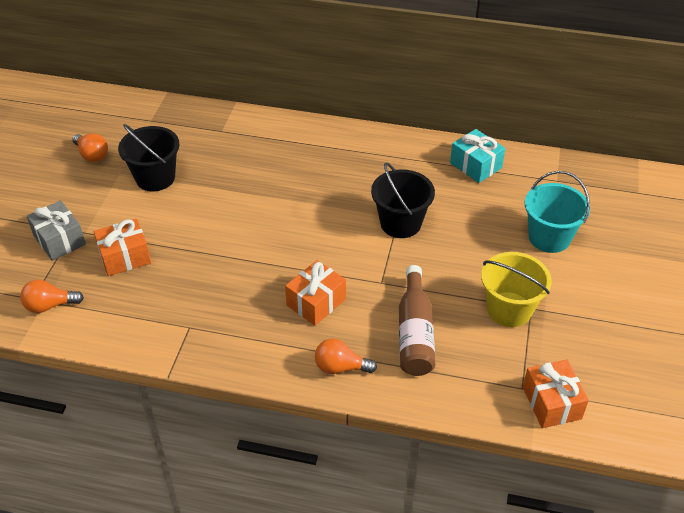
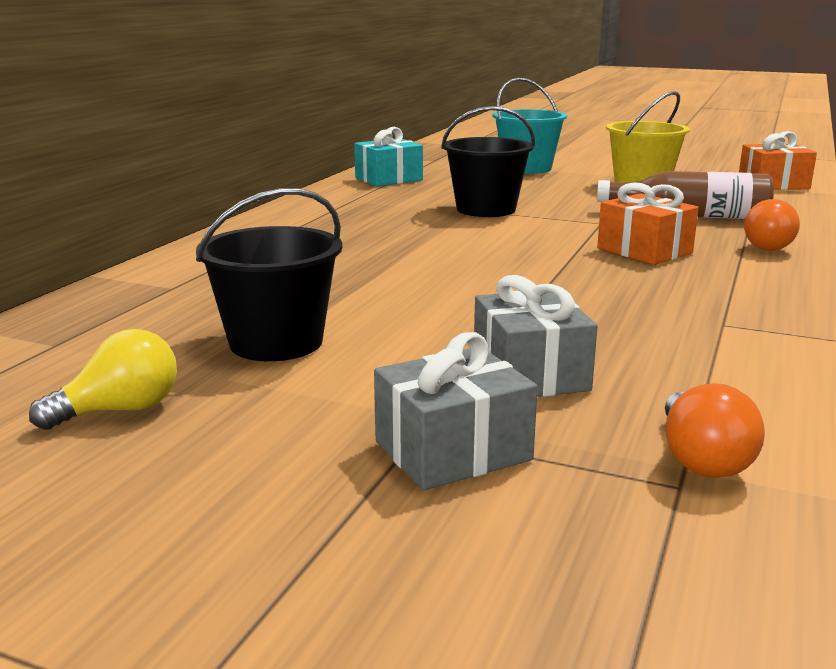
camera: 80 degrees left, 25 degrees down
orange light bulb [72,133,108,162] -> yellow light bulb [29,329,177,430]
orange gift [94,219,151,276] -> grey gift [474,275,597,397]

